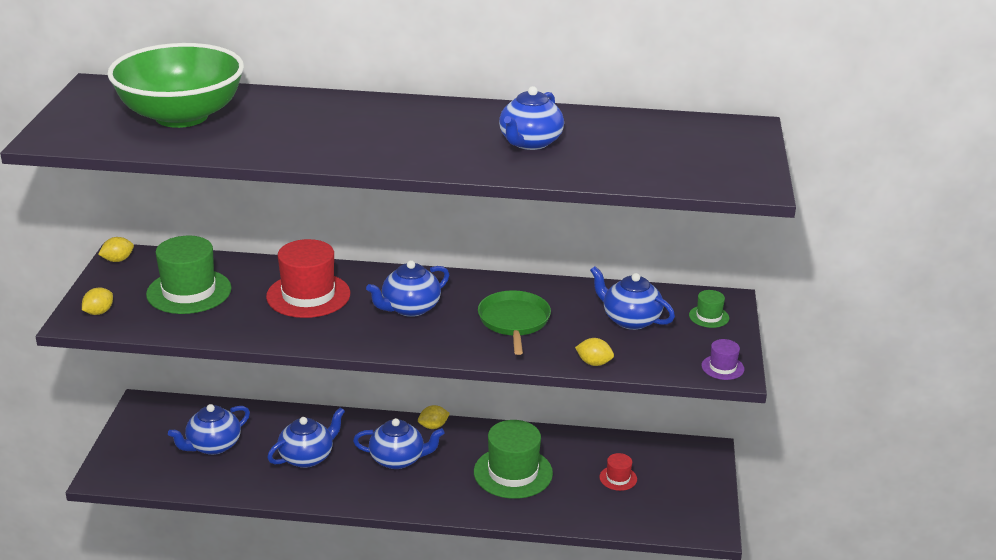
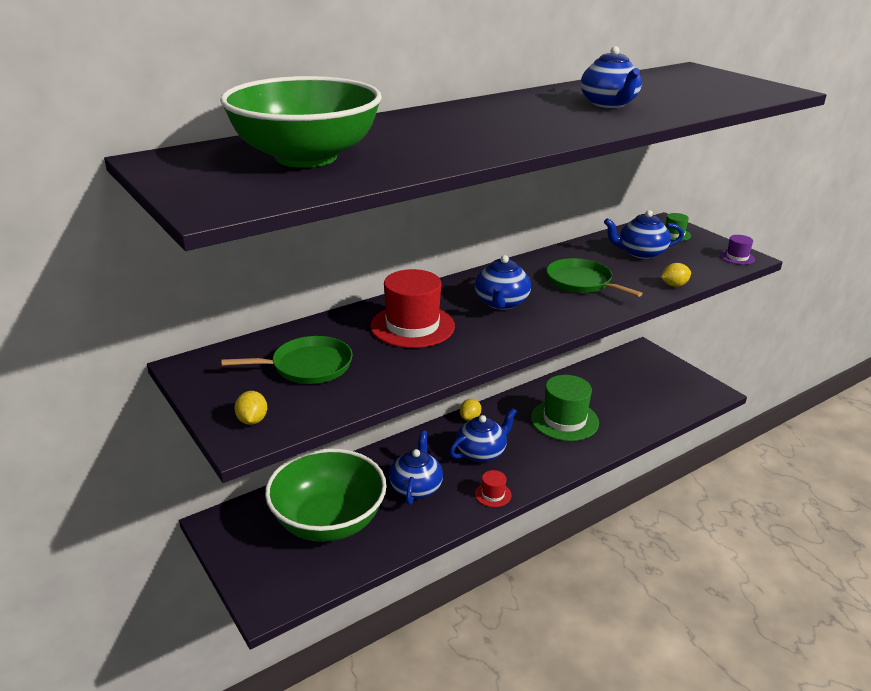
camera: 40 degrees left, 0 degrees up
yellow lemon [98,237,134,262] -> none
green hat [146,236,232,314] -> green pan [222,336,353,384]
blue teapot [168,404,250,455] -> green bowl [265,448,387,542]
red hat [599,453,637,491] -> red hat moved to [475,470,512,507]

